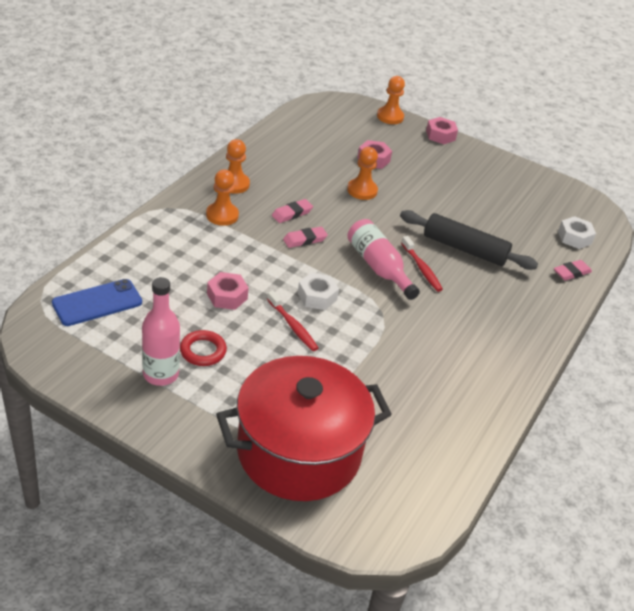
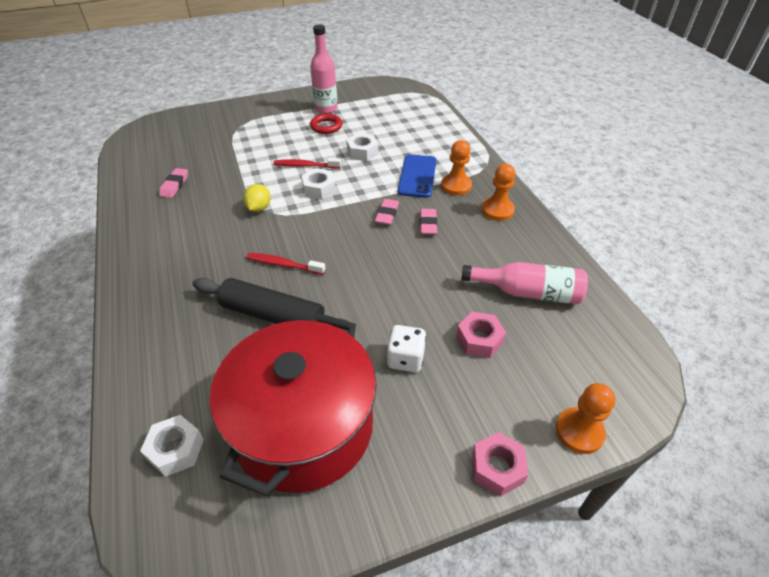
camera: 135 degrees right, 5 degrees up
blue phone [52,279,142,326] -> blue phone moved to [398,154,437,198]
pink nut [207,272,249,310] -> white nut [347,133,378,161]
red pot [216,356,392,501] -> red pot moved to [210,313,377,496]
orange pawn [347,147,378,200] -> none
pink bottle [347,219,420,300] -> pink bottle moved to [461,262,588,304]
black rolling pin [400,210,538,270] -> black rolling pin turned 45 degrees clockwise [193,278,349,333]
pink eraser [554,260,592,281] -> pink eraser moved to [159,168,188,198]
none -> yellow lemon [243,184,270,212]
none -> white dice [387,325,426,372]

